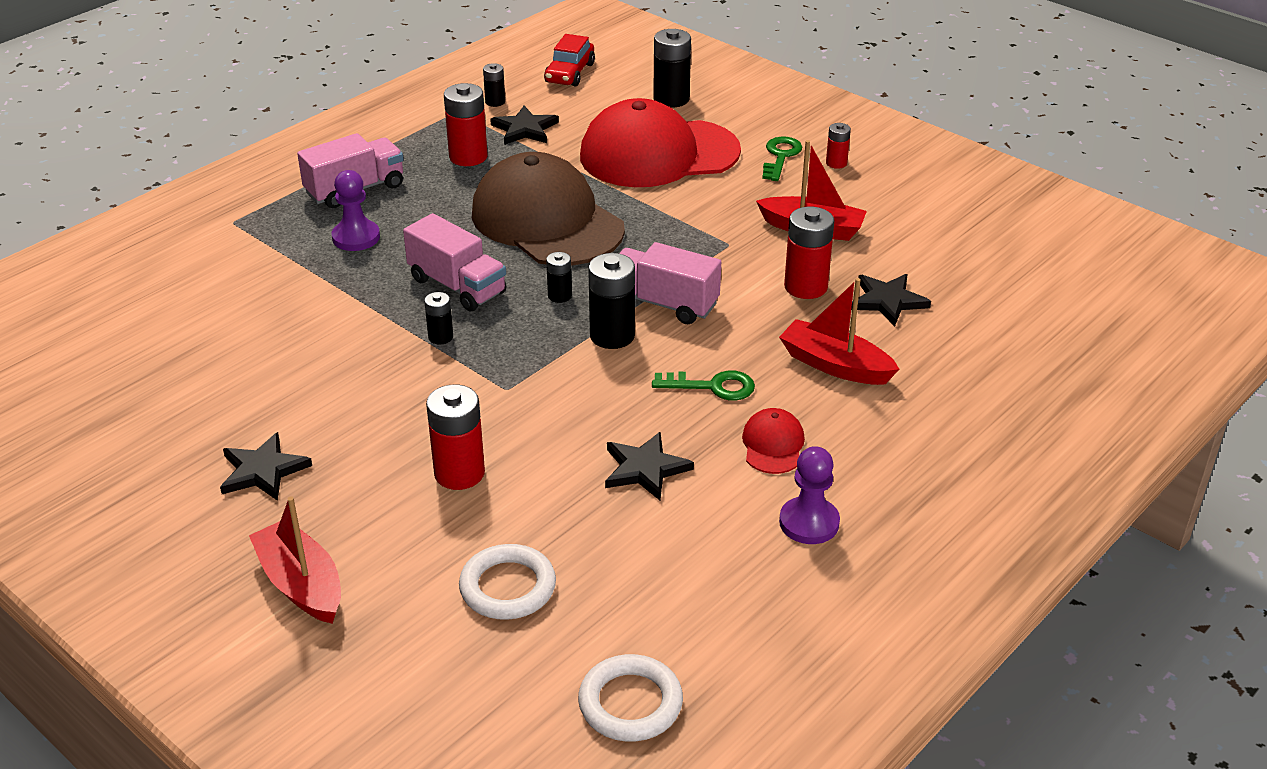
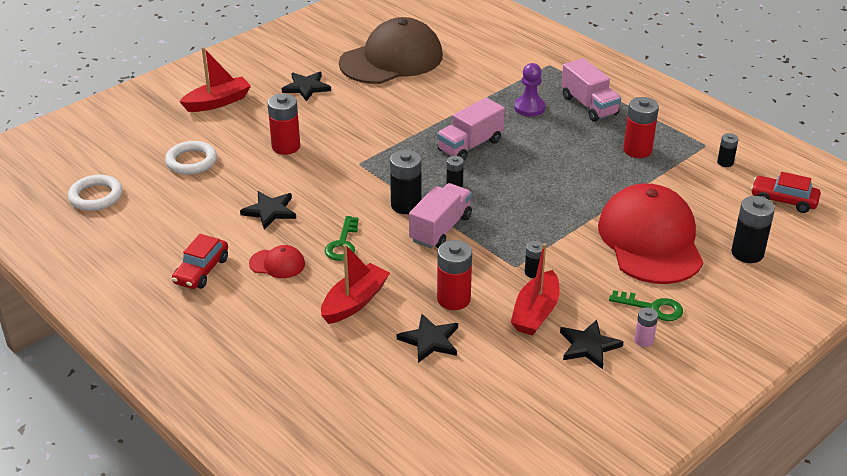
camera: 95 degrees right, 0 degrees up
black battery [424,292,453,345] -> black battery moved to [525,241,543,278]
brown cap [472,152,625,266] -> brown cap moved to [339,17,443,84]
black star [490,106,559,145] -> black star moved to [560,320,623,369]
purple pawn [779,446,840,544] -> red car [172,234,228,289]
red battery [826,123,851,169] -> pink battery [634,307,658,347]

